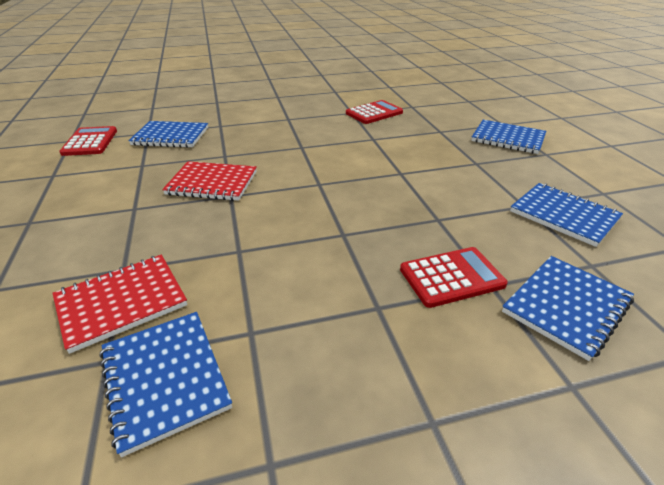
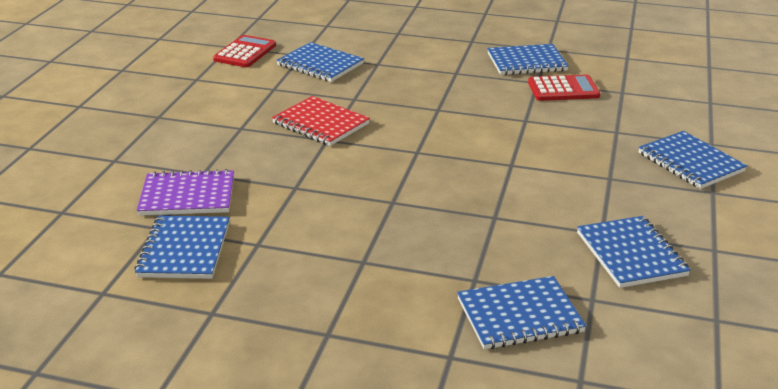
camera: 30 degrees right, 5 degrees down
red notebook [53,255,187,354] -> purple notebook [137,169,234,216]
red calculator [400,247,508,308] -> none
none -> blue notebook [487,44,569,75]

